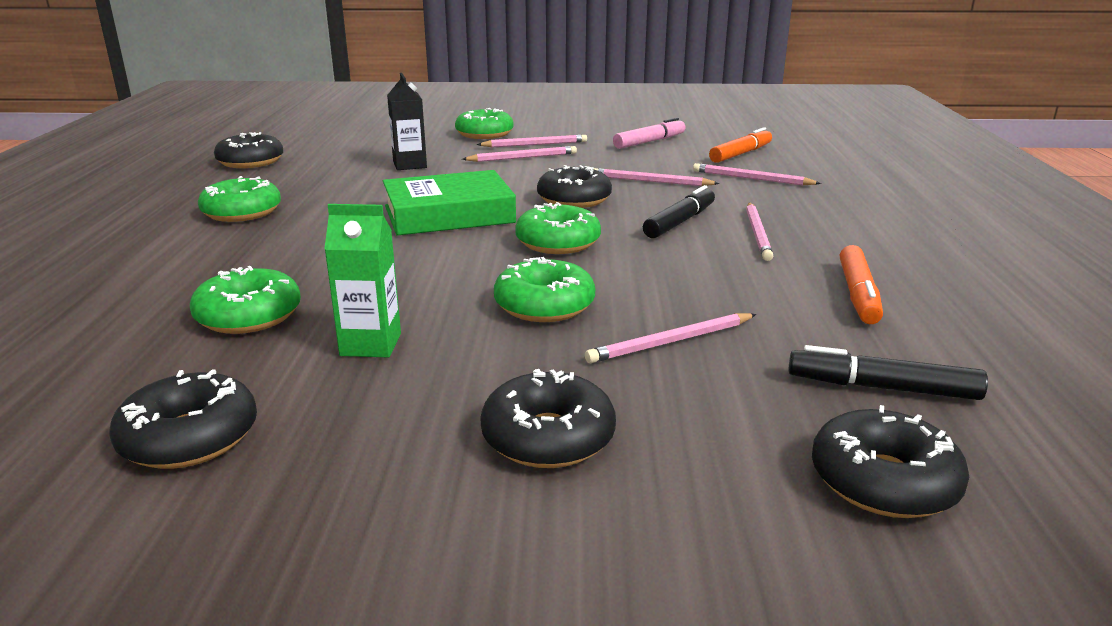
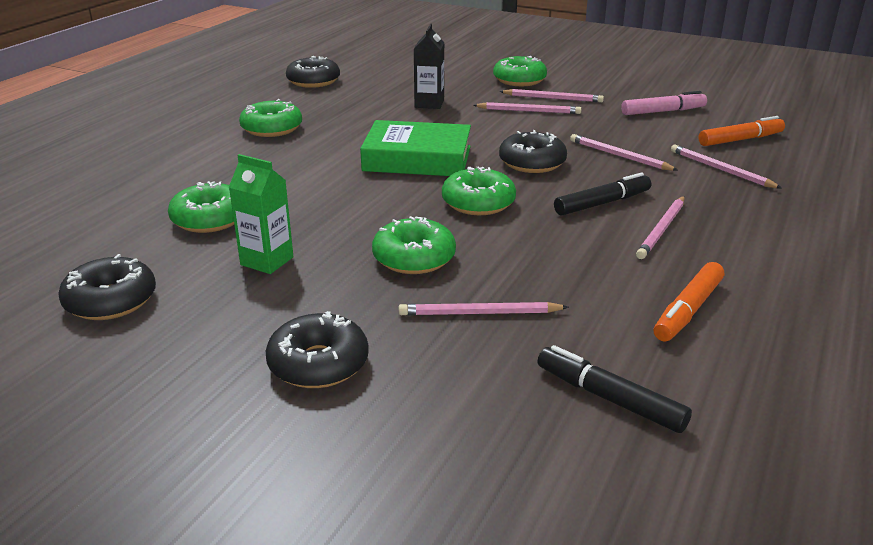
camera: 25 degrees right, 5 degrees up
black donut [812,405,969,518] -> none

